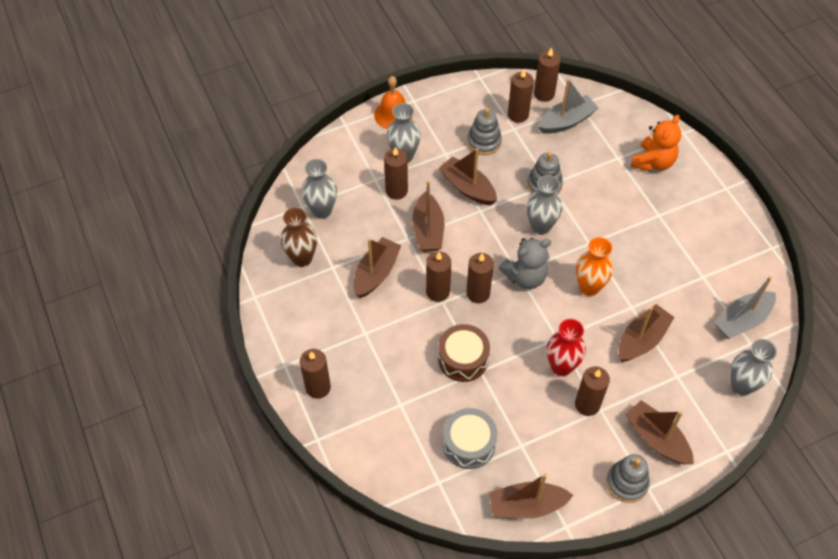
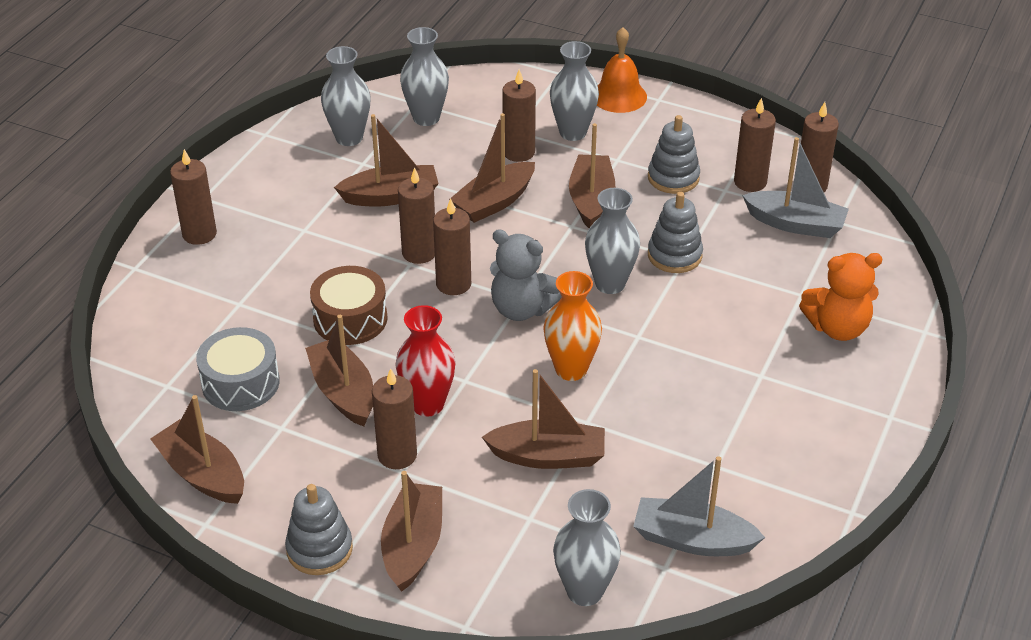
camera: 50 degrees right, 15 degrees down
brown vase [280,208,317,267] -> grey vase [321,46,371,146]
none -> brown boat [305,315,373,426]

